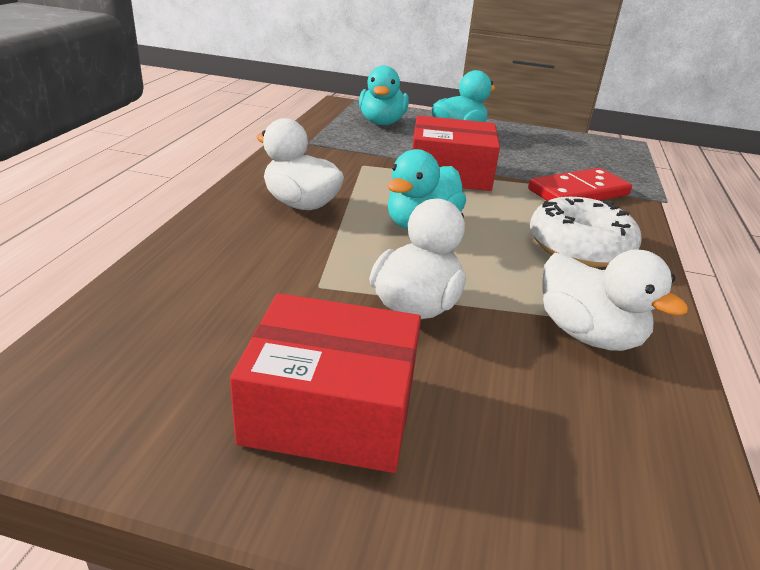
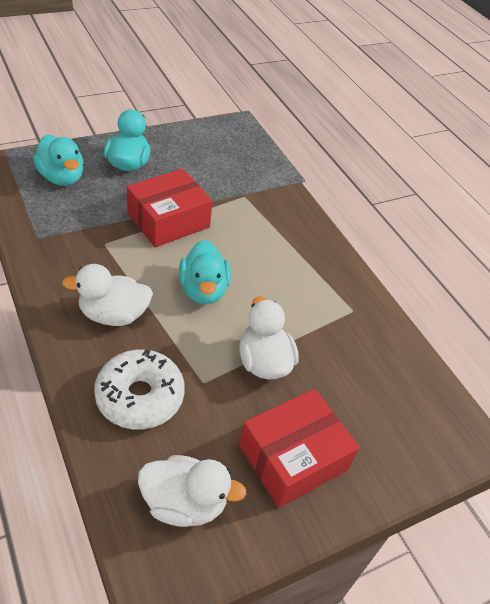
camera: 45 degrees left, 15 degrees up
red domino [528,168,632,201] -> none
white donut [530,197,642,268] -> white donut moved to [94,349,185,429]
white duck [542,249,688,351] -> white duck moved to [138,455,247,527]

